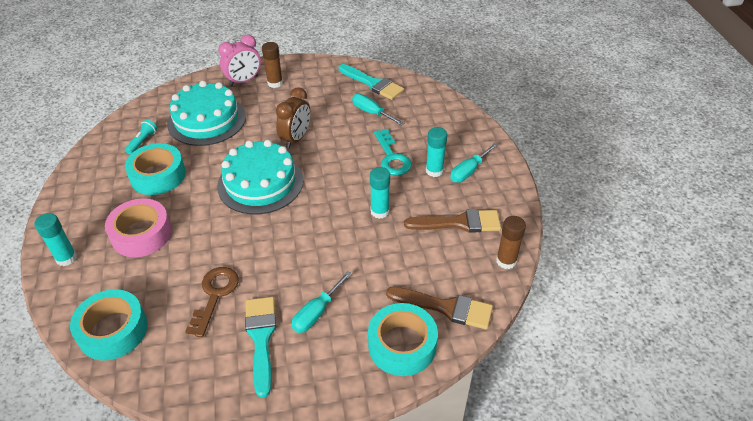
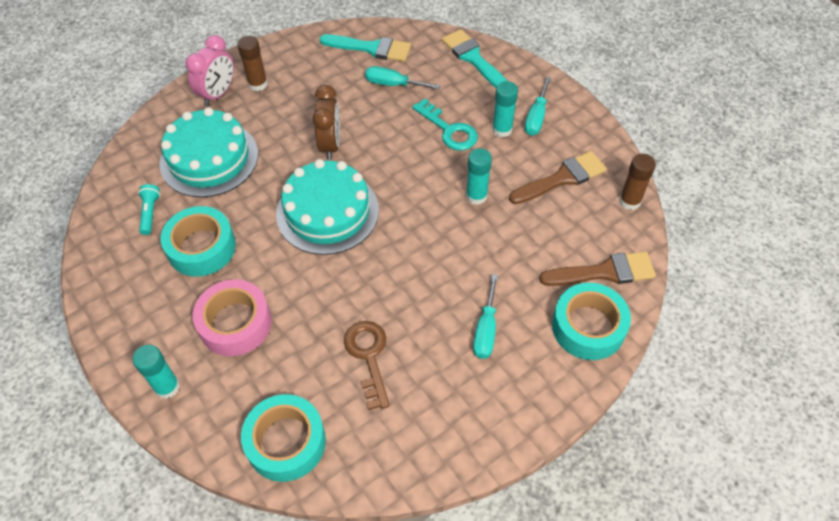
camera: 25 degrees left, 10 degrees up
turquoise brush [245,297,276,398] -> turquoise brush moved to [442,29,507,88]

